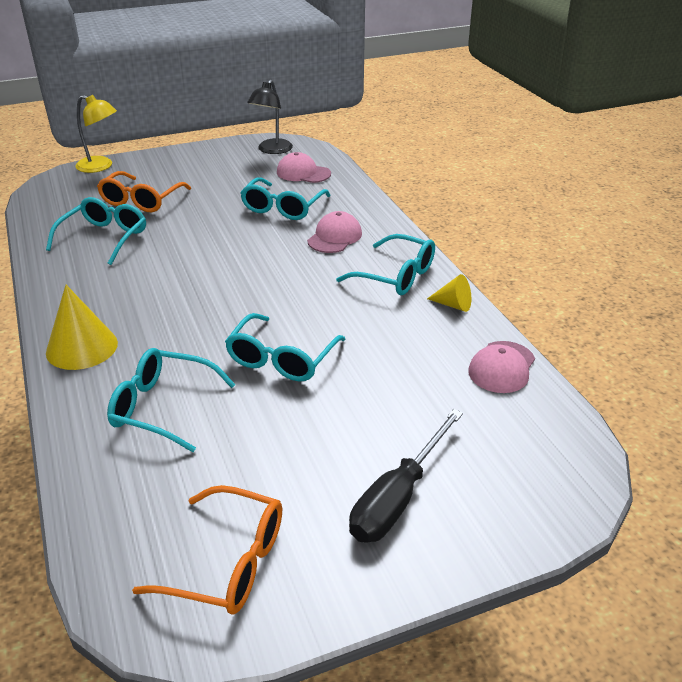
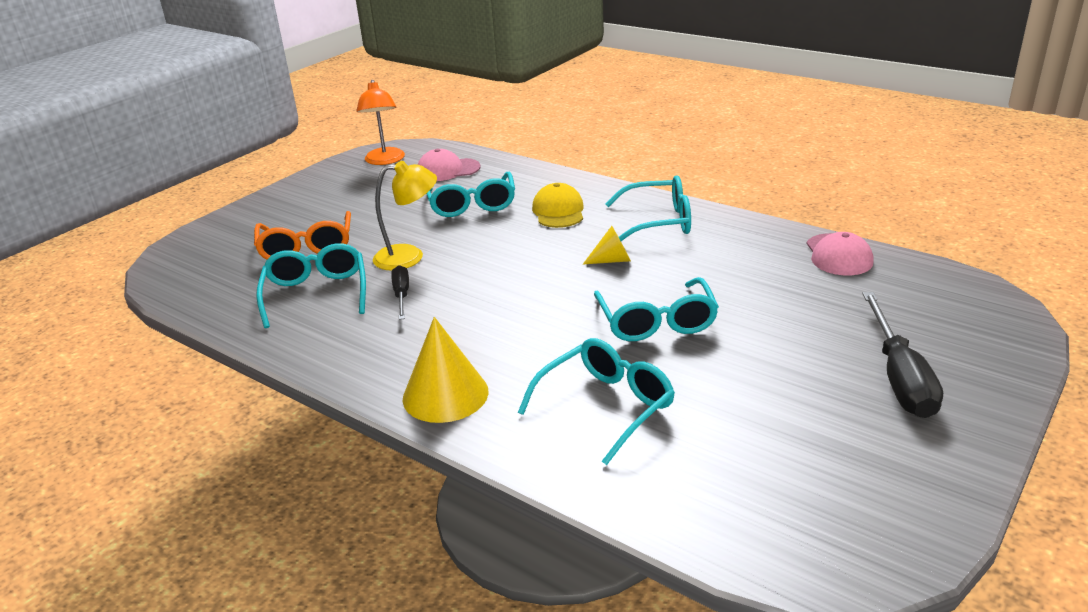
camera: 30 degrees left, 5 degrees down
yellow lamp [76,95,117,173] -> yellow lamp moved to [373,161,437,270]
turquoise glasses [107,348,236,452] -> turquoise glasses turned 150 degrees clockwise [518,338,675,465]
orange glasses [132,485,282,615] -> none
black lamp [247,80,293,154] -> orange lamp [356,80,405,165]
pink cap [307,211,362,253] -> yellow cap [532,183,584,228]
yellow cone [427,274,471,312] -> yellow cone moved to [583,226,631,264]
none -> black screwdriver [391,265,409,320]

